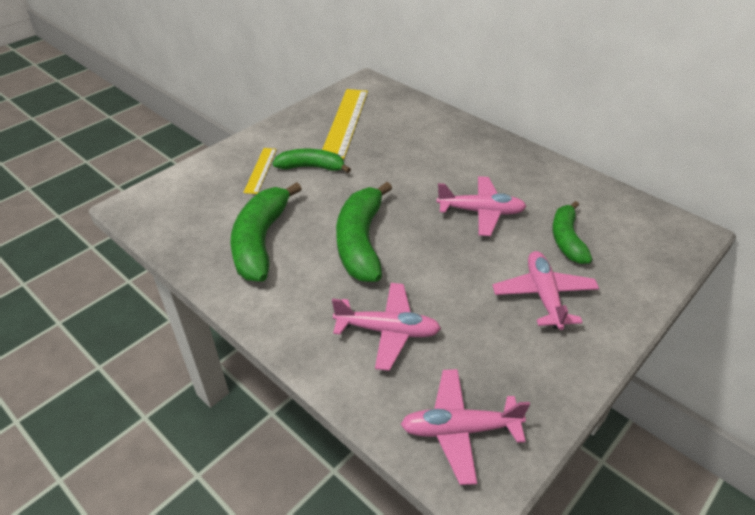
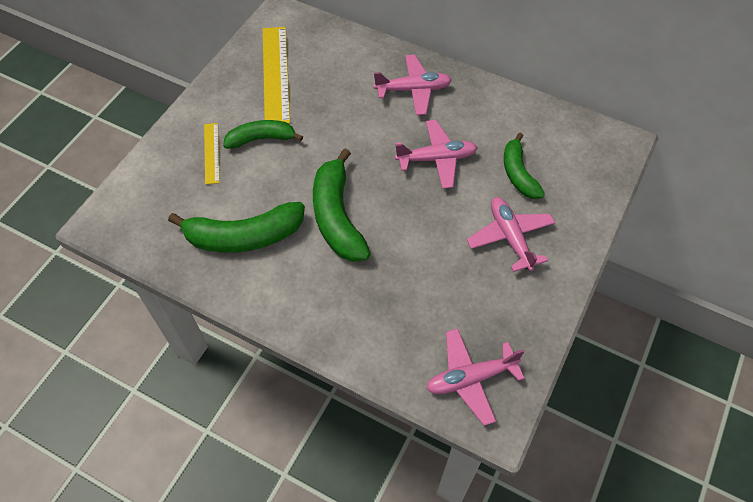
camera: 15 degrees left, 15 degrees up
green banana [230,182,302,281] -> green banana turned 90 degrees counterclockwise [168,202,305,253]
pink plane [332,283,441,371] -> pink plane moved to [374,54,452,115]

